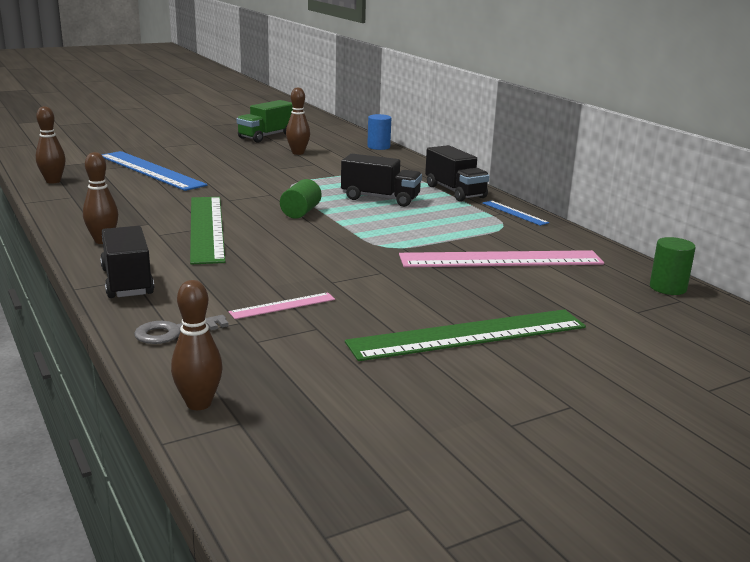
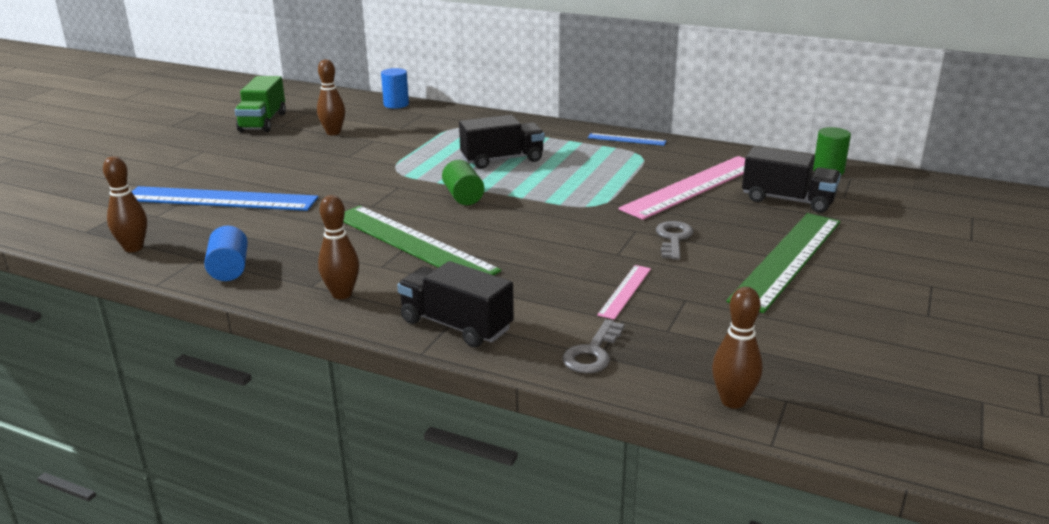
camera: 35 degrees left, 5 degrees up
black truck [425,145,490,202] -> black truck moved to [742,146,841,213]
none -> blue cylinder [204,226,248,281]
none -> grey key [656,221,694,260]

